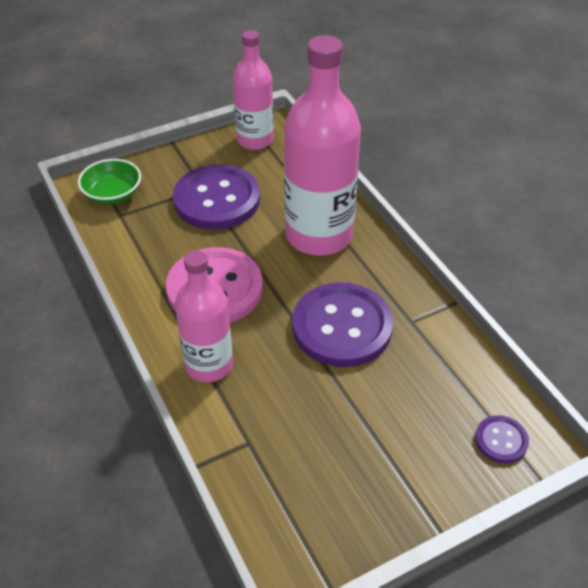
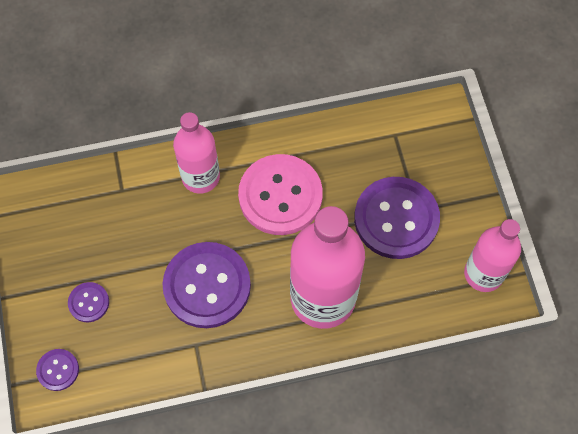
camera: 105 degrees right, 20 degrees up
green bowl [78,159,141,204] -> none
none -> purple button [68,282,109,322]

